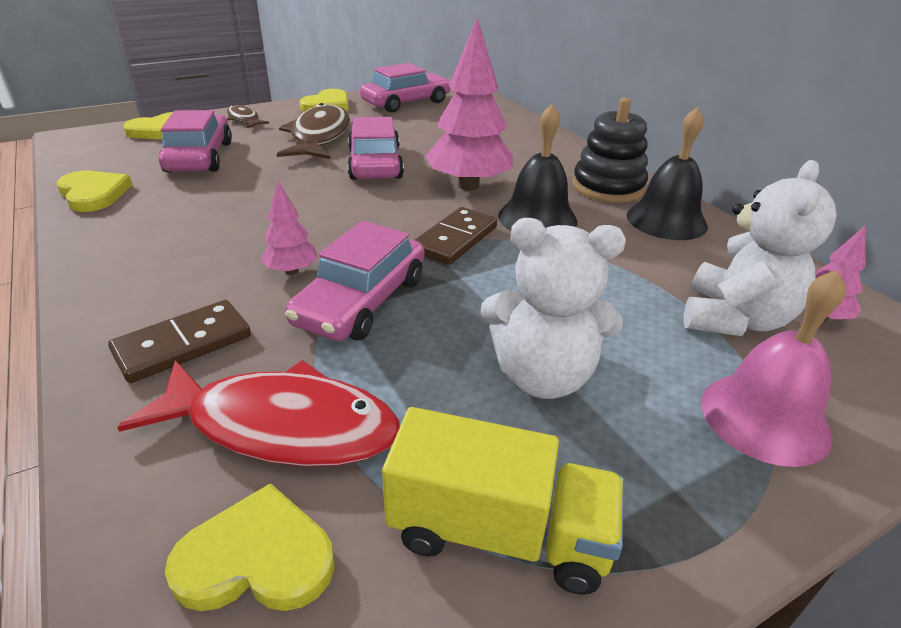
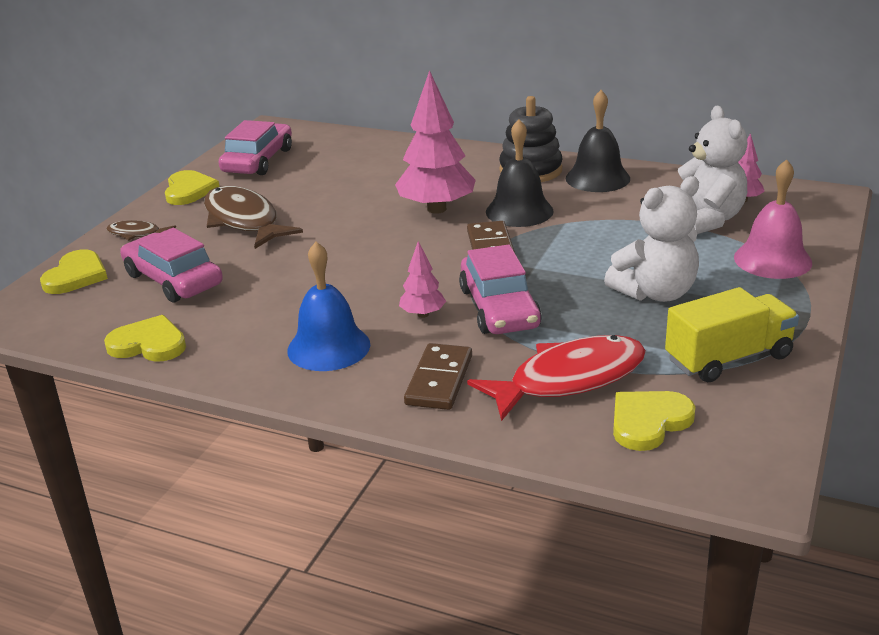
camera: 35 degrees left, 5 degrees down
pink car [347,117,404,180] -> none
none -> blue bell [287,242,370,371]

